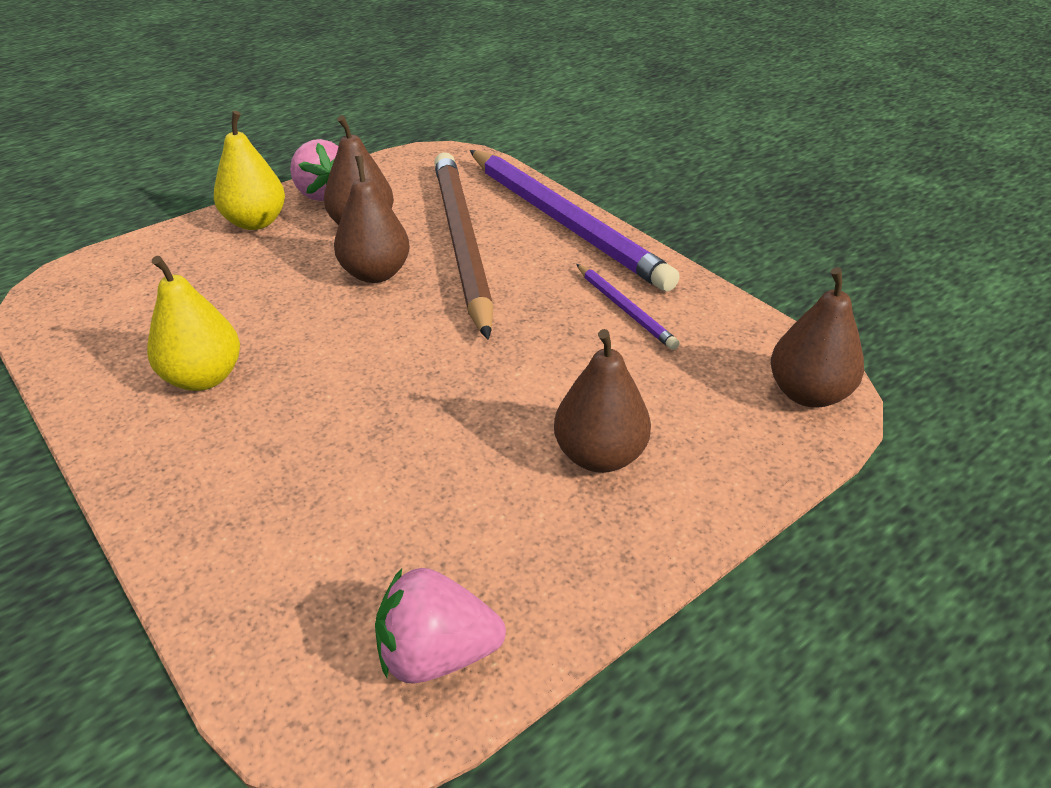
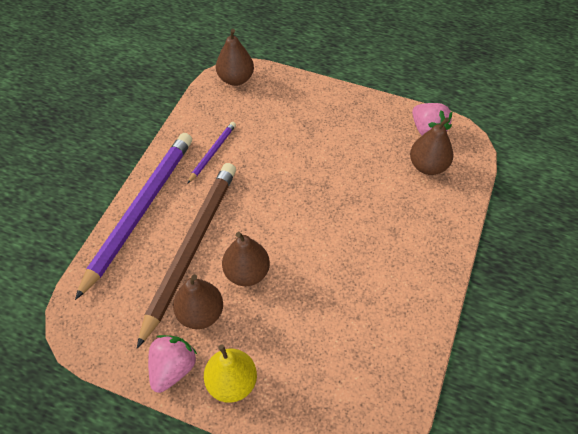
camera: 120 degrees left, 15 degrees up
yellow pear [147,256,240,391] -> none
brown pencil [434,152,494,340] -> brown pencil turned 150 degrees clockwise [137,163,236,348]
brown pear [554,329,651,473] -> brown pear moved to [410,117,453,175]

